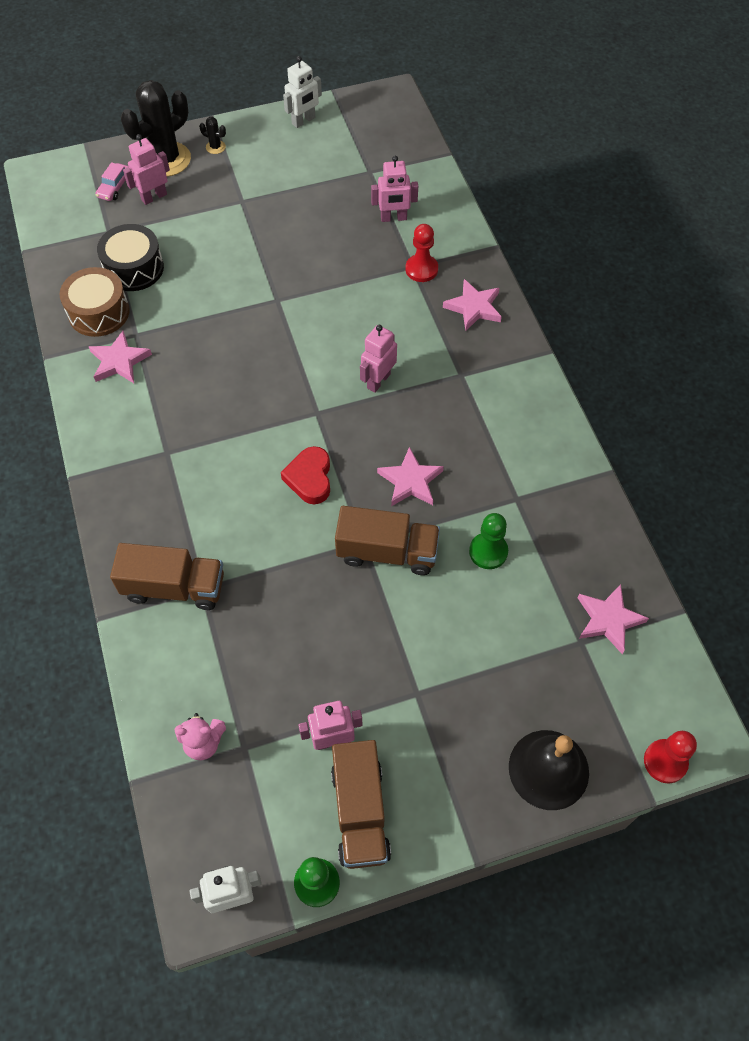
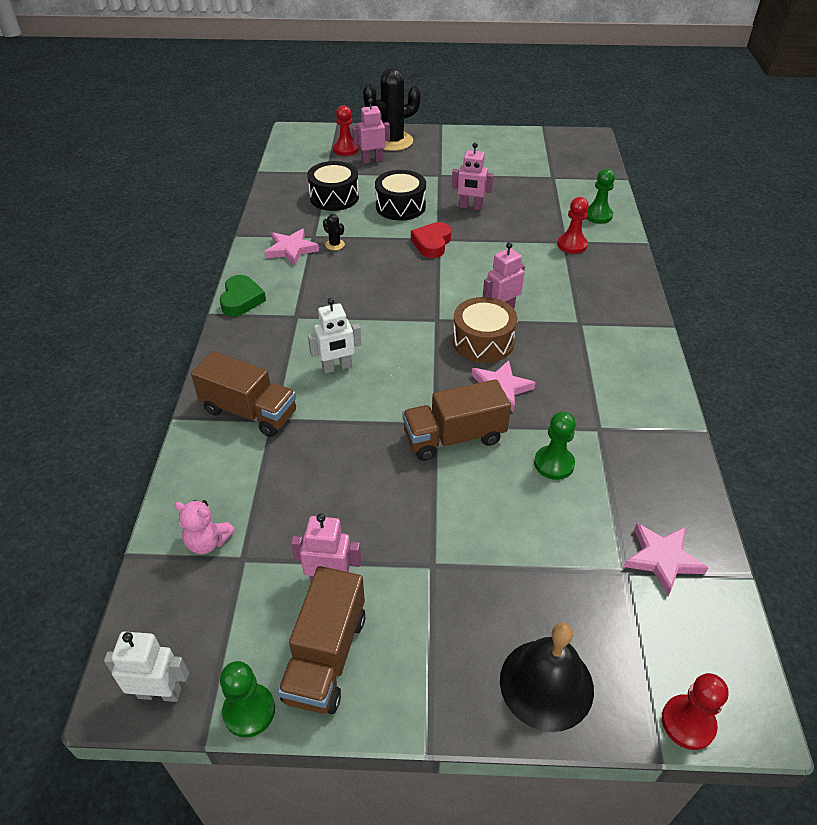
camera: 20 degrees right, 15 degrees down
brown drum [60,267,130,337] -> brown drum moved to [453,297,517,363]
pink car [96,162,129,201] -> red pawn [333,105,359,156]
black cactus [199,117,226,154] -> black cactus moved to [323,214,345,250]
red heart [281,446,330,504] -> red heart moved to [411,222,451,258]
white robot [283,56,322,128] -> white robot moved to [308,298,361,374]
brown truck [335,506,440,575] -> brown truck turned 135 degrees clockwise [402,379,511,461]
pink robot [371,155,418,222] -> pink robot moved to [452,142,494,210]
pink star [443,279,502,331] -> none
none -> green heart [220,275,266,316]
none -> black drum [375,170,426,220]
none -> green pawn [586,169,615,224]

